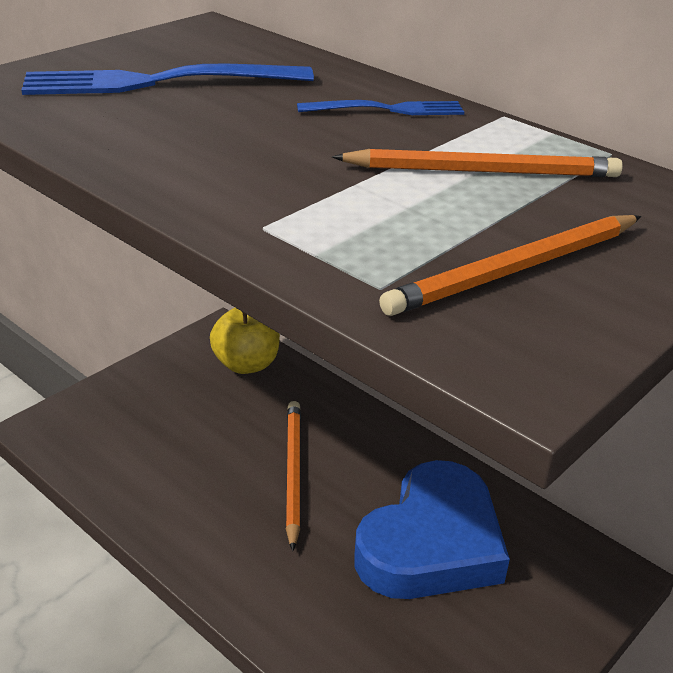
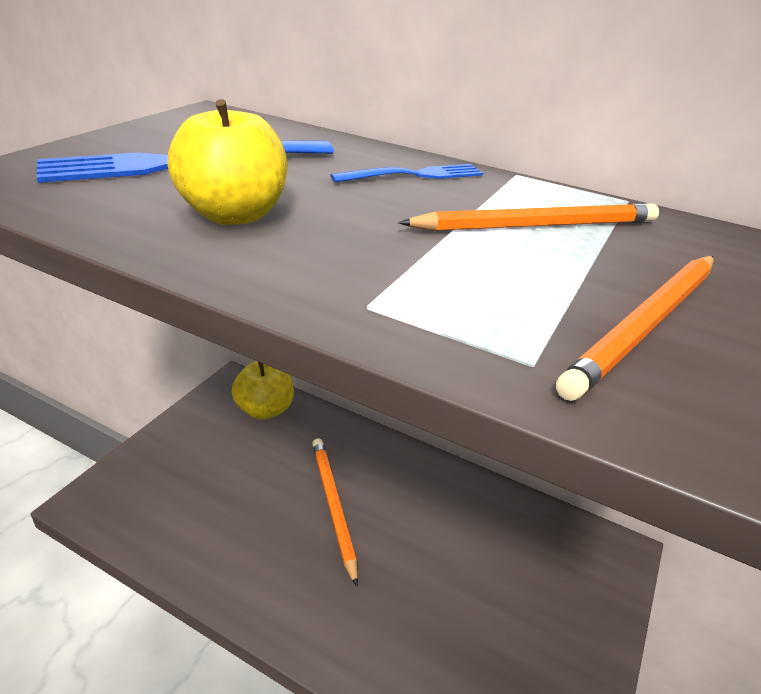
camera: 15 degrees left, 0 degrees up
blue heart [355,460,510,599] -> none
none -> yellow apple [168,99,288,225]

